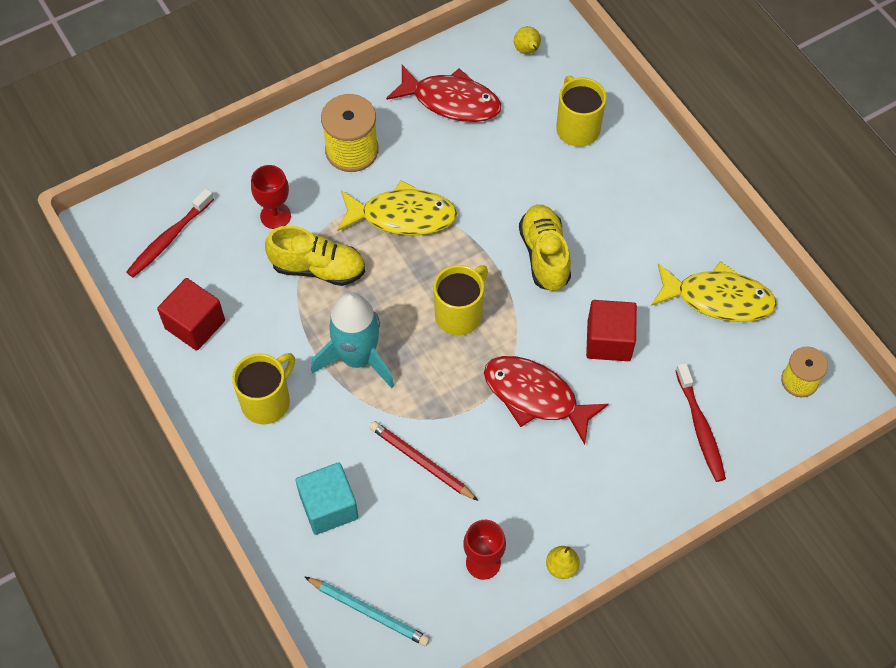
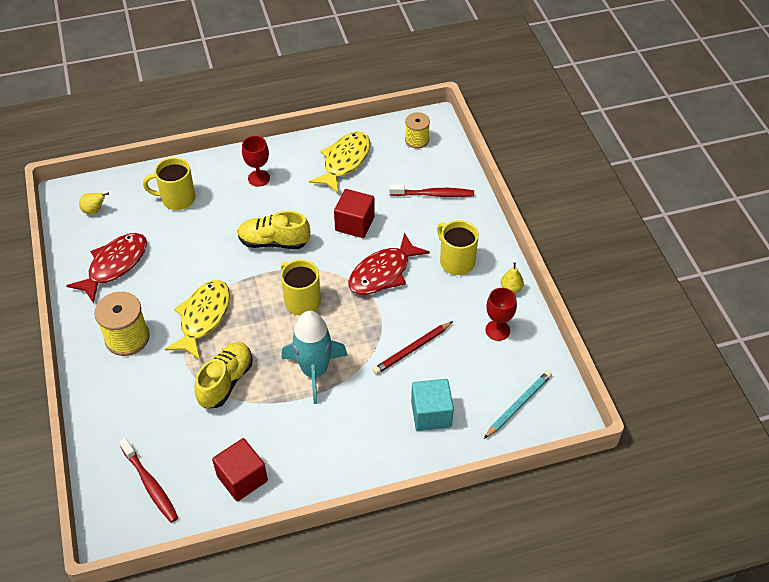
camera: 75 degrees left, 10 degrees down
yellow mug [232,353,295,424] -> yellow mug moved to [437,220,479,275]
red goblet [251,165,291,229] -> red goblet moved to [242,136,270,187]

